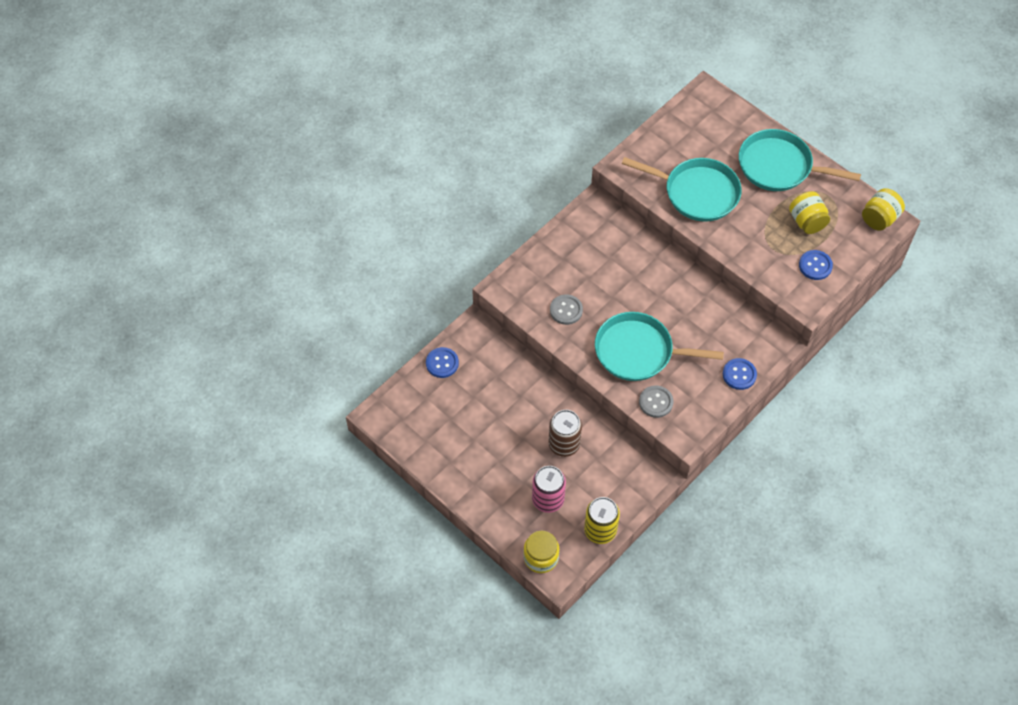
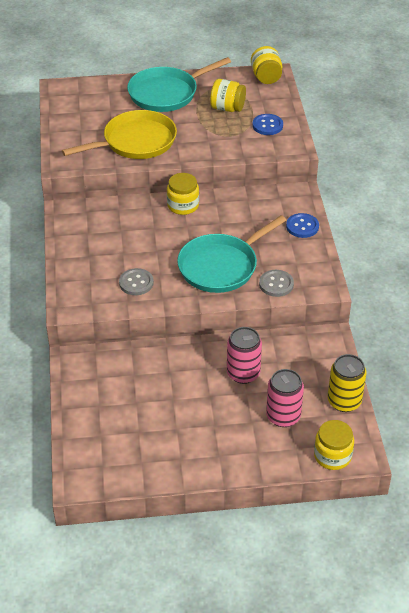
camera: 50 degrees left, 15 degrees down
blue button [426,347,459,378] -> none
brown can [549,410,582,457] -> pink can [227,327,262,384]
turquoise pan [622,157,742,222] -> yellow pan [62,110,177,159]
none -> yellow jar [167,173,199,215]

